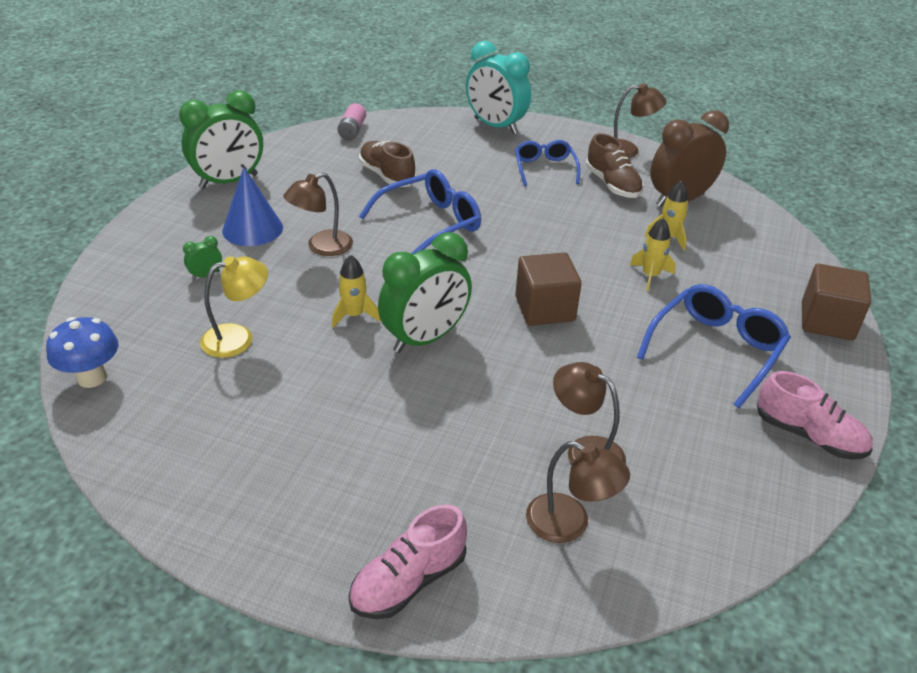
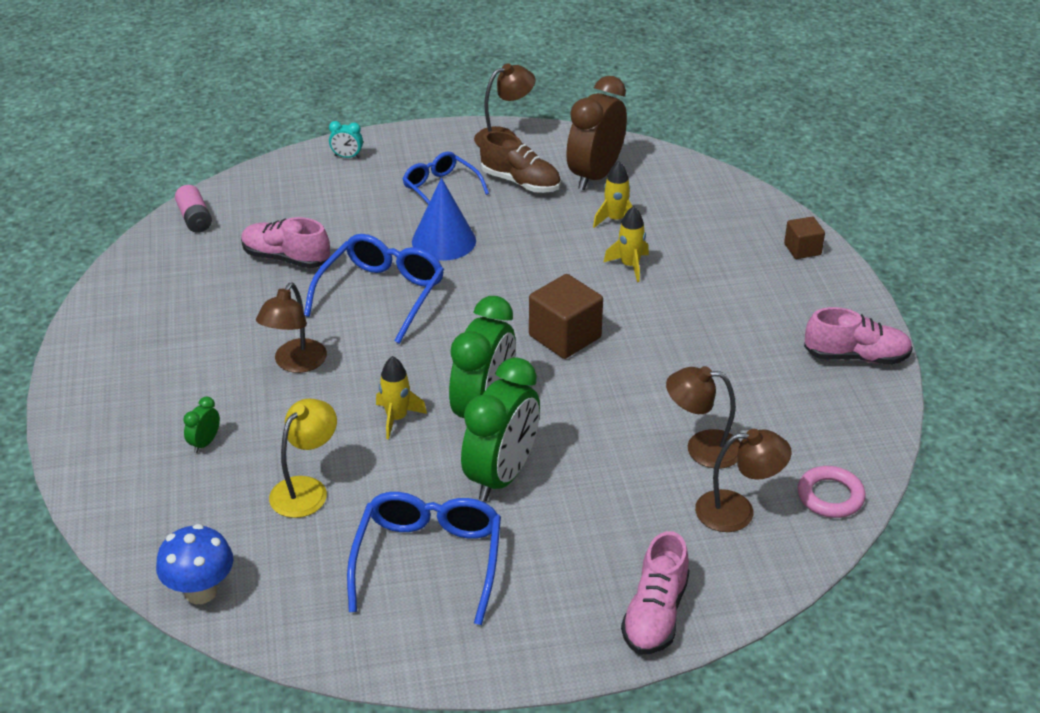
camera: 30 degrees left, 0 degrees up
green clock [179,90,263,189] -> green clock moved to [461,357,540,501]
blue cone [222,167,283,246] -> blue cone moved to [412,178,476,261]
brown shoe [359,141,416,187] -> pink shoe [241,217,330,268]
turquoise clock [466,41,531,134] -> turquoise clock [329,121,363,158], size x0.41
blue glasses [637,284,791,408] -> blue glasses moved to [347,492,501,625]
brown cube [802,264,871,340] -> brown cube [784,217,825,259], size x0.59
none -> pink ring [798,466,866,518]

